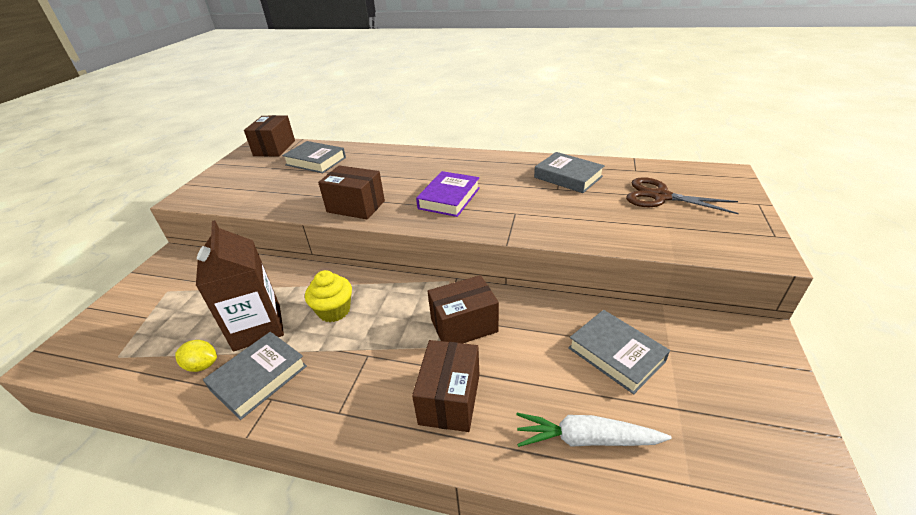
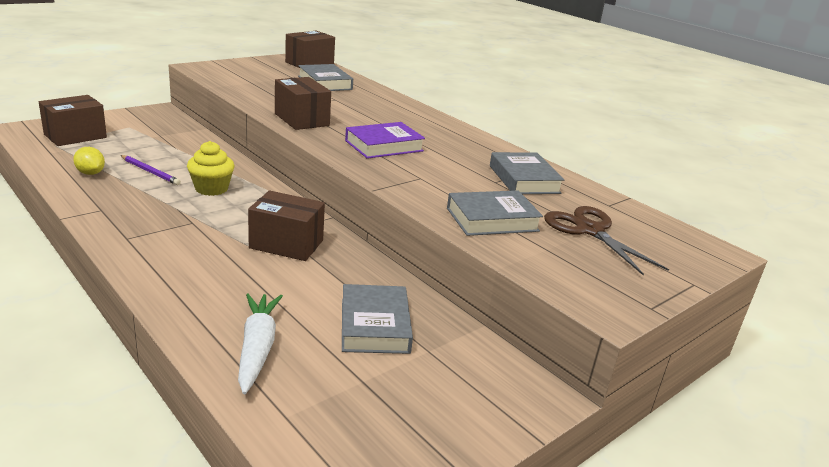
camera: 30 degrees right, 10 degrees down
brown carton [196,220,284,351] -> purple pencil [120,155,181,185]
grey book [203,332,307,420] -> grey book moved to [447,191,543,236]
brown box [412,340,479,432] -> brown box moved to [39,95,107,146]
white carrot [517,413,672,447] -> white carrot turned 45 degrees clockwise [238,294,283,394]

